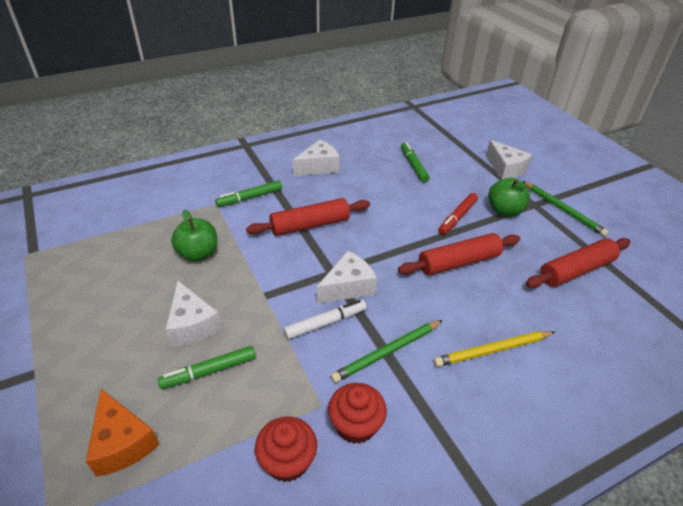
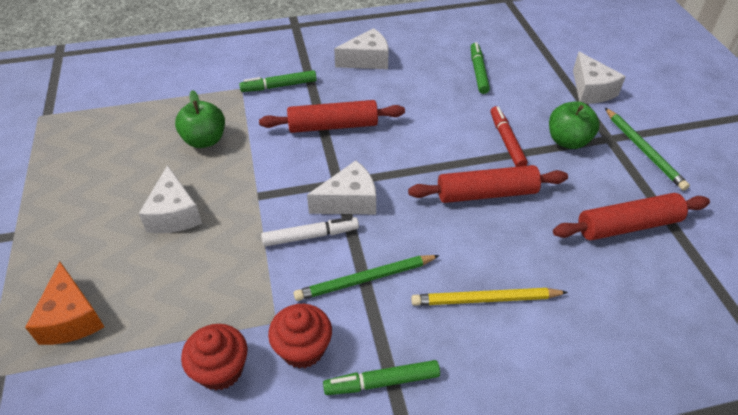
camera: 15 degrees right, 5 degrees up
green marker [158,346,256,389] -> green marker moved to [323,360,440,395]
red marker [438,193,478,235] -> red marker turned 120 degrees clockwise [490,106,528,167]

